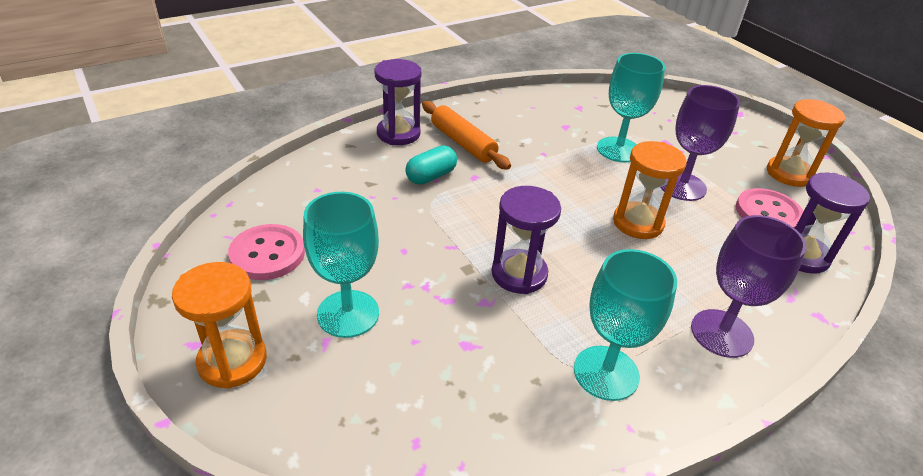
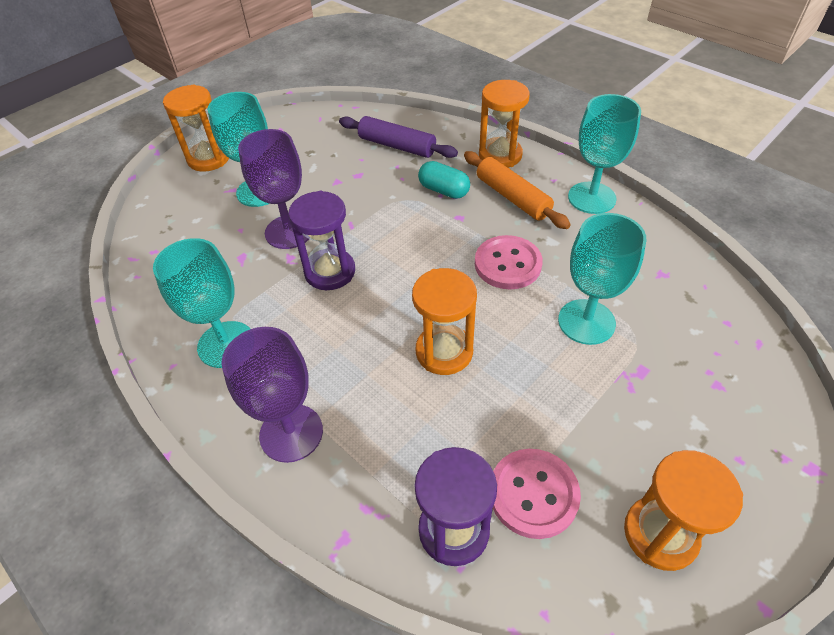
camera: 80 degrees right, 10 degrees up
pink button [228,224,305,280] -> pink button moved to [475,235,543,289]
purple hourglass [374,59,421,145] -> orange hourglass [479,80,530,168]
orange rolling pin [422,101,511,170] -> orange rolling pin turned 75 degrees counterclockwise [464,151,571,229]
purple goblet [660,85,740,201] -> purple goblet moved to [238,129,309,249]
none -> purple rolling pin [339,116,458,158]
none -> turquoise goblet [568,94,641,214]

